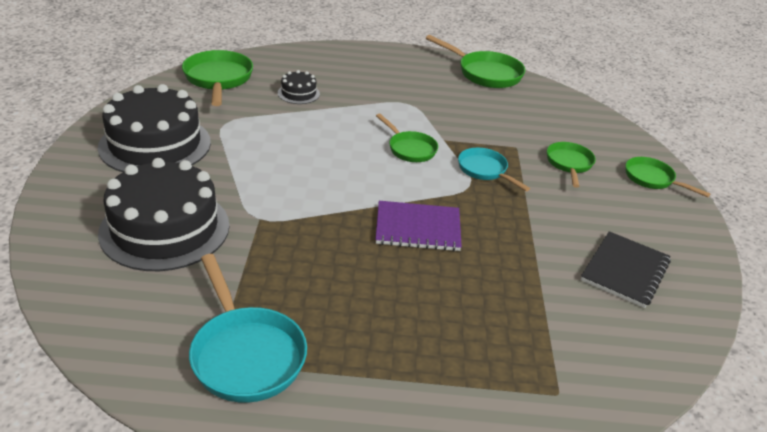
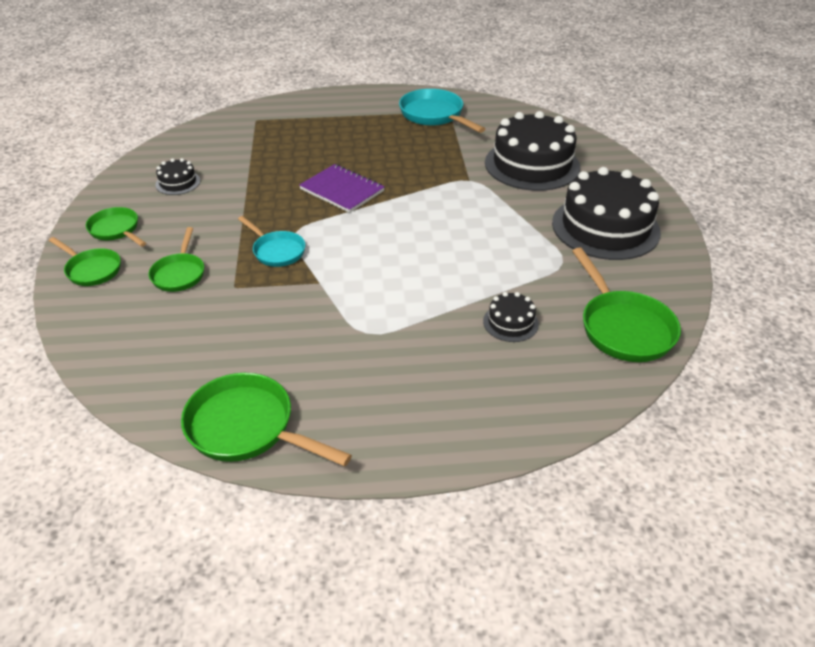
camera: 175 degrees right, 5 degrees up
purple notebook [375,201,462,251] -> purple notebook turned 45 degrees clockwise [299,164,385,213]
green pan [376,114,438,162] -> green pan moved to [86,207,146,247]
black notebook [580,231,671,308] -> black cake [156,158,200,195]

